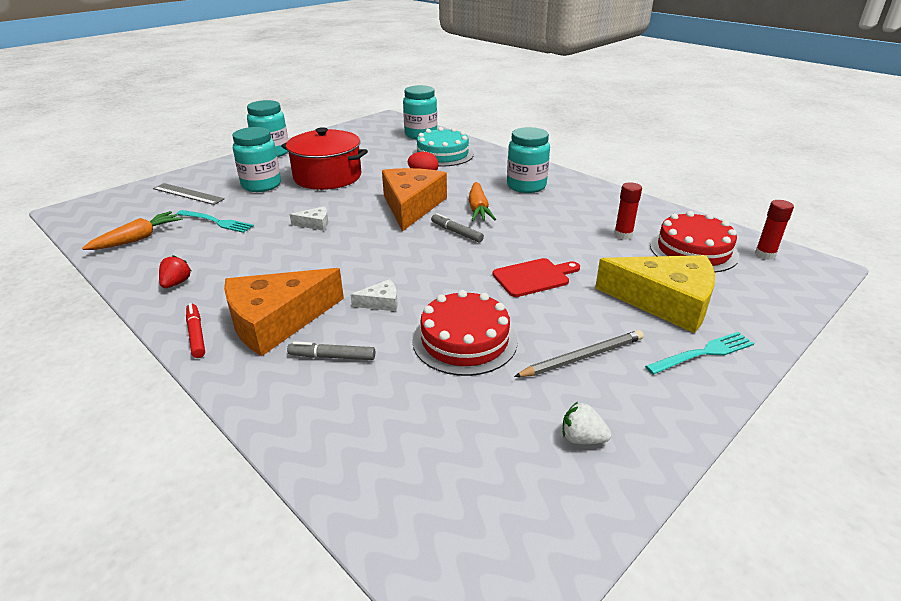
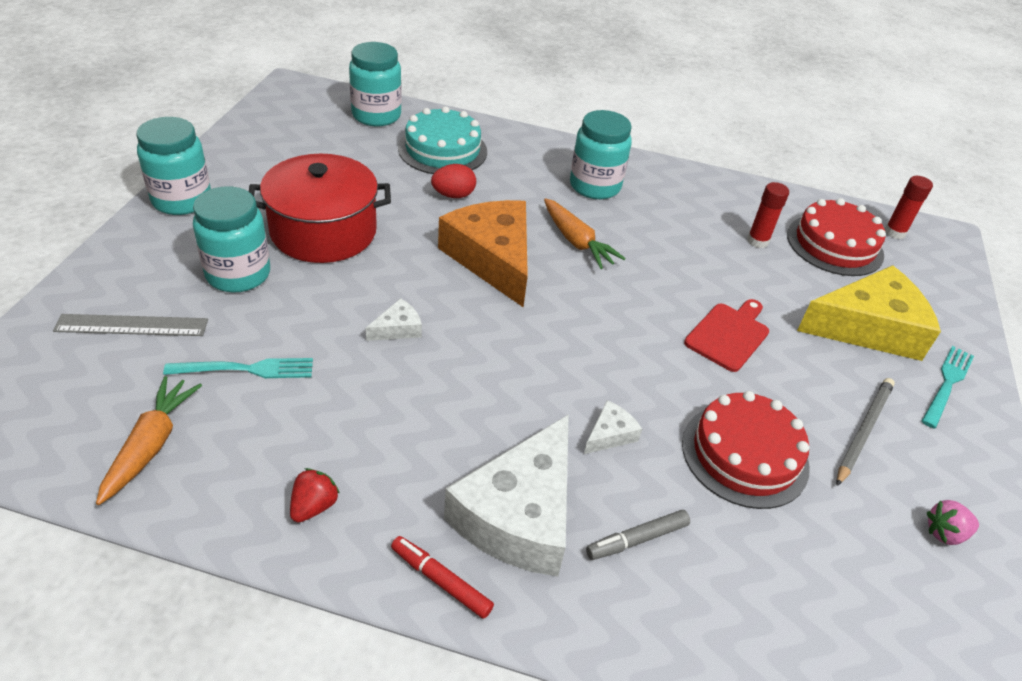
camera: 35 degrees left, 10 degrees up
red strawberry [159,255,192,288] -> red strawberry turned 45 degrees clockwise [290,468,340,523]
orange cheese [224,268,344,356] -> white cheese [444,414,569,577]
grey marker [431,213,484,242] -> none
white strawberry [563,402,611,444] -> pink strawberry [927,500,979,545]

